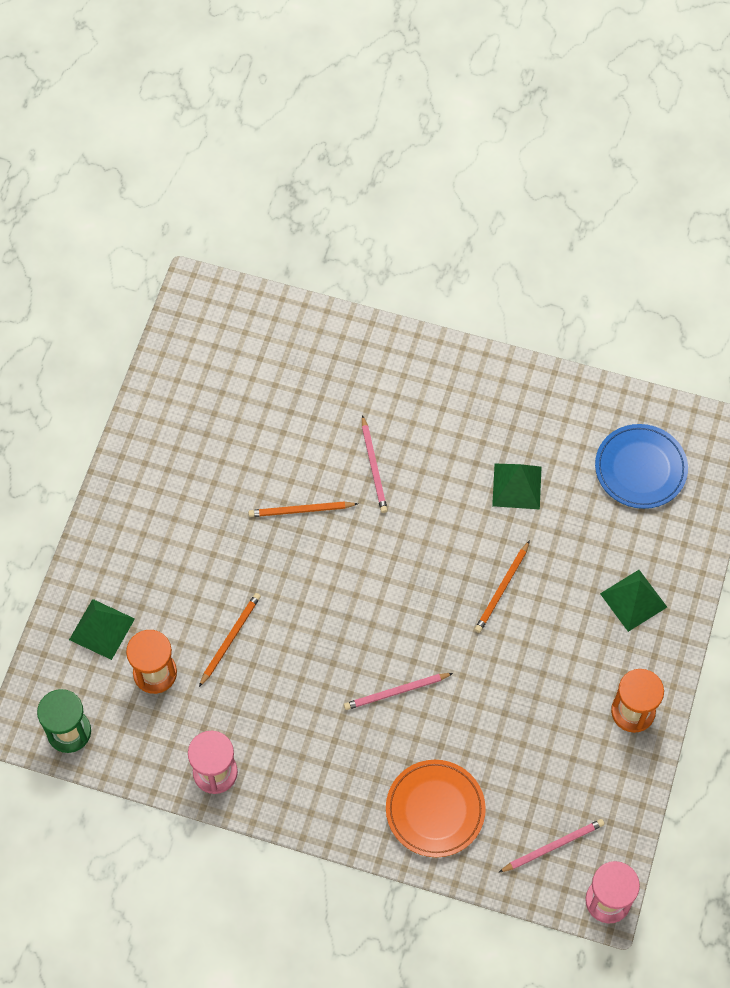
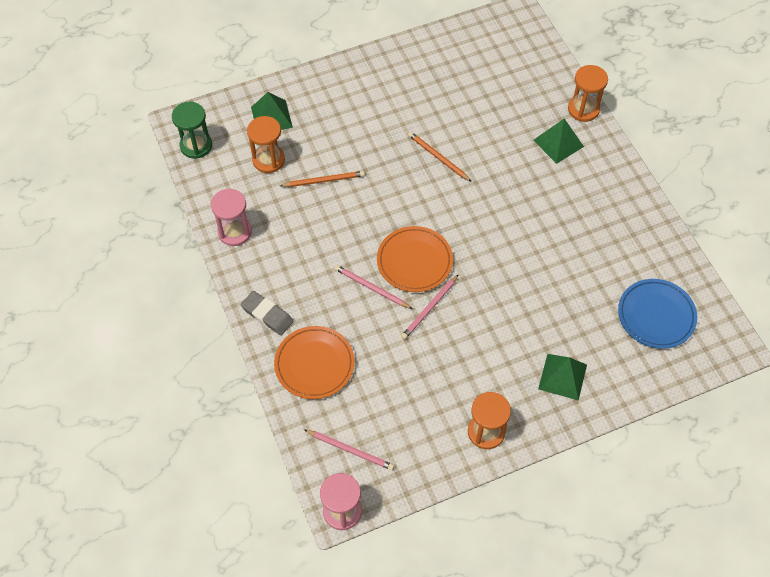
camera: 50 degrees right, 5 degrees down
pink pencil [362,415,388,513] -> pink pencil moved to [401,274,459,339]
orange pencil [475,540,530,633] -> none
green pyramid [492,464,542,510] -> green pyramid moved to [533,118,584,164]
none -> grey eraser [241,291,293,335]
none -> orange plate [377,226,453,292]
none -> orange hourglass [568,65,608,122]

